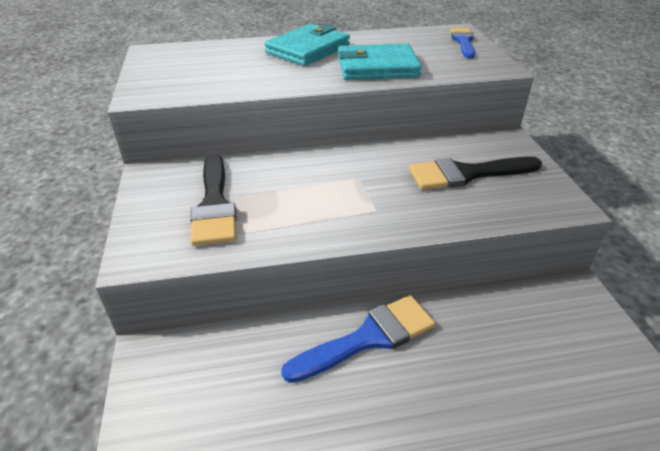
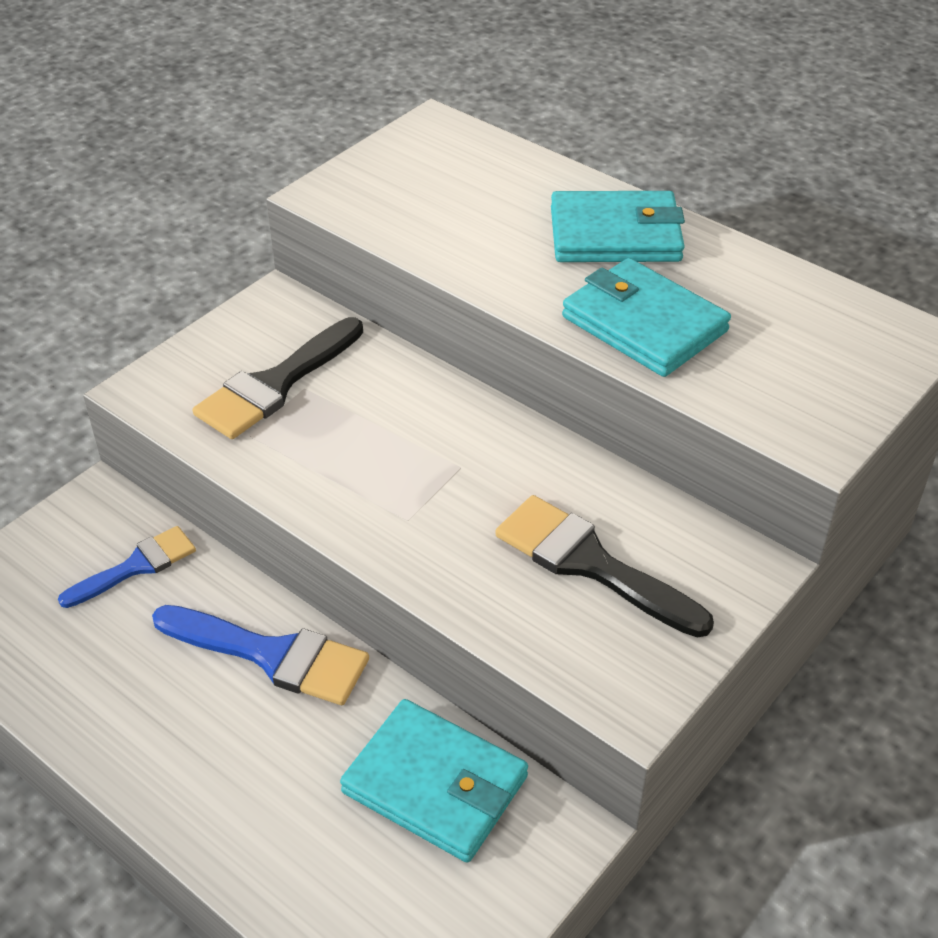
camera: 50 degrees right, 5 degrees up
blue brush [450,28,475,58] -> blue brush moved to [58,526,196,608]
none -> turquoise wallet [340,699,528,863]

